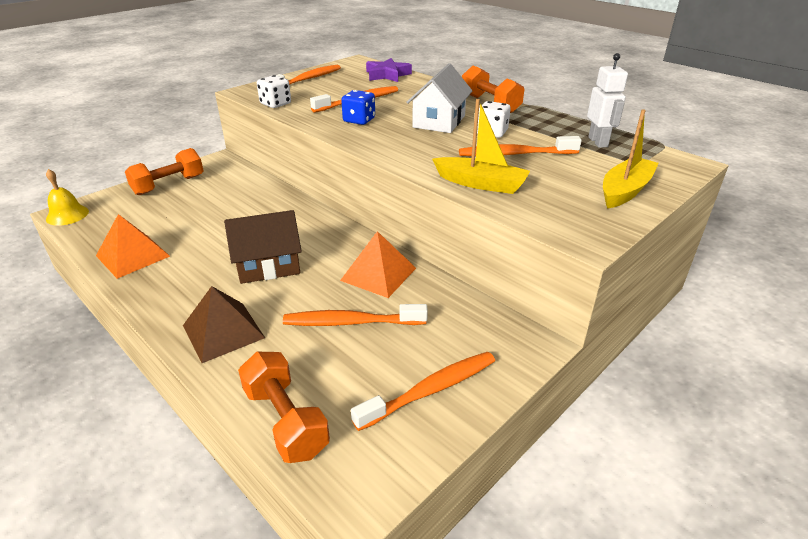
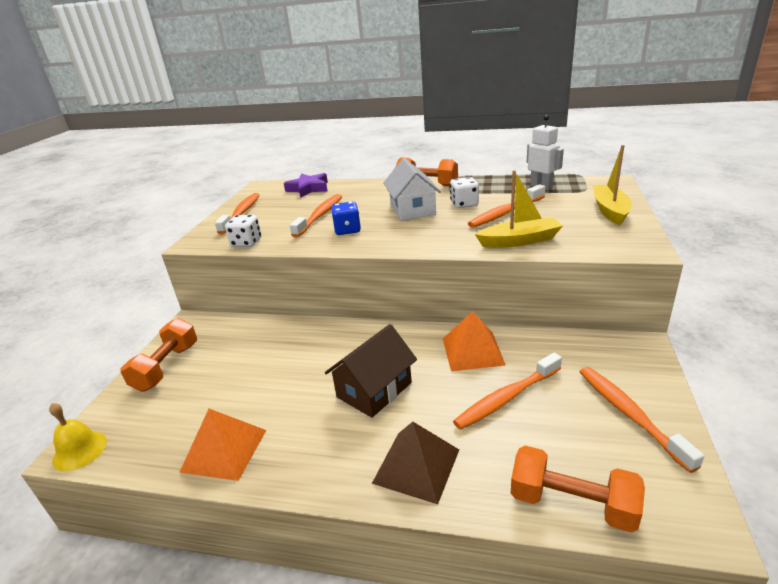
camera: 30 degrees left, 5 degrees down
orange toothbrush [351,352,495,431] -> orange toothbrush turned 45 degrees counterclockwise [580,367,704,473]

